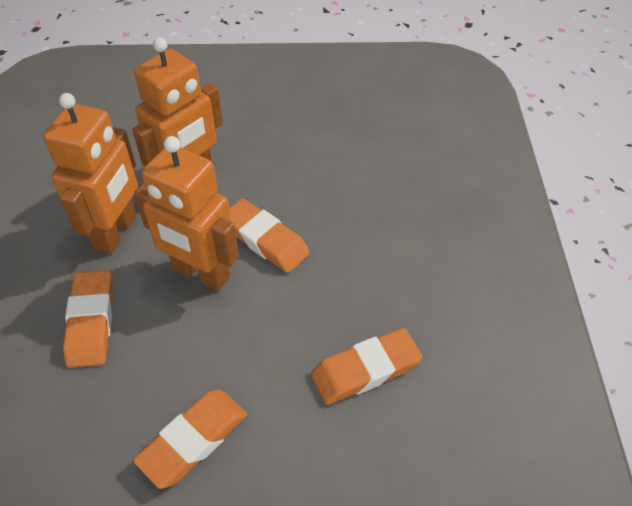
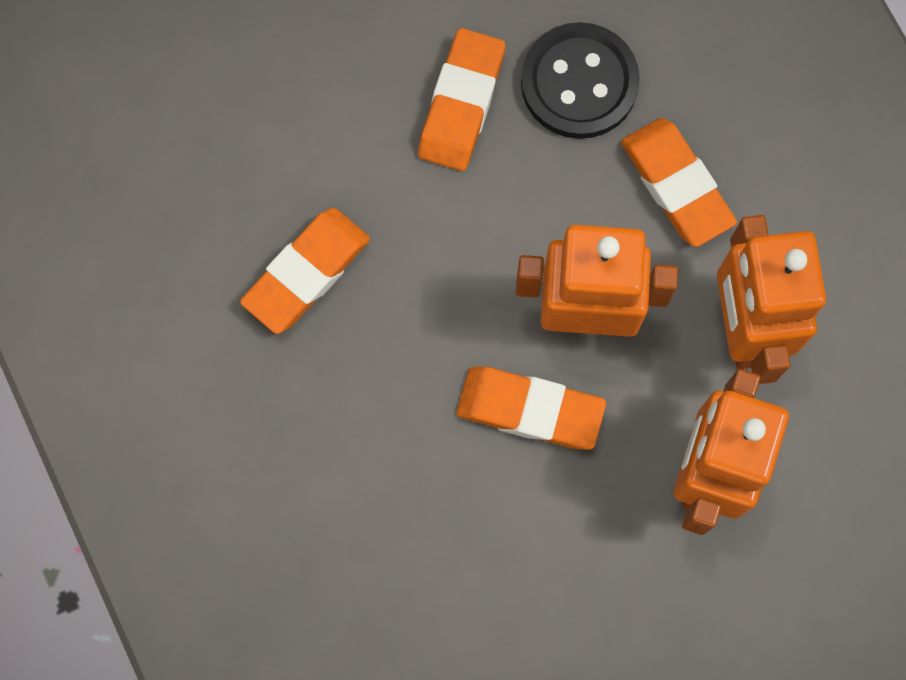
camera: 155 degrees right, 25 degrees up
none -> black button [521,22,640,139]

